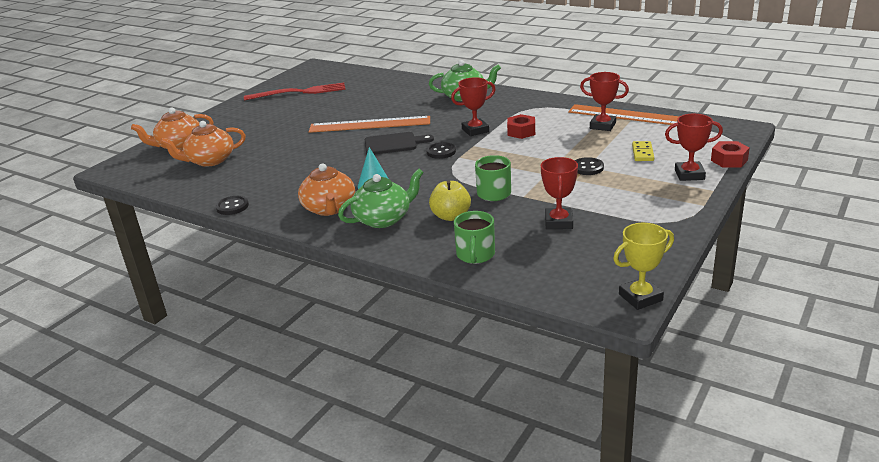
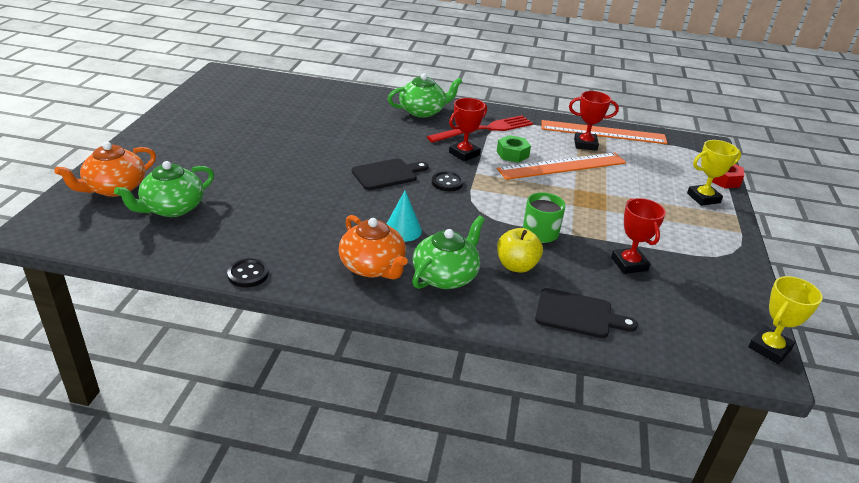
camera: 25 degrees left, 5 degrees up
orange teapot [160,121,246,167] -> green teapot [114,161,214,217]
red fork [244,83,345,101] -> red fork moved to [427,115,533,143]
orange ruler [309,116,430,133] -> orange ruler moved to [497,153,626,180]
green mug [454,211,495,264] -> black cutting board [535,288,638,338]
red nut [507,114,535,139] -> green nut [497,135,531,163]
black button [575,157,604,175] -> none
yellow domino [632,141,654,161] -> none
red trophy [665,114,723,181] -> yellow trophy [687,140,741,206]

